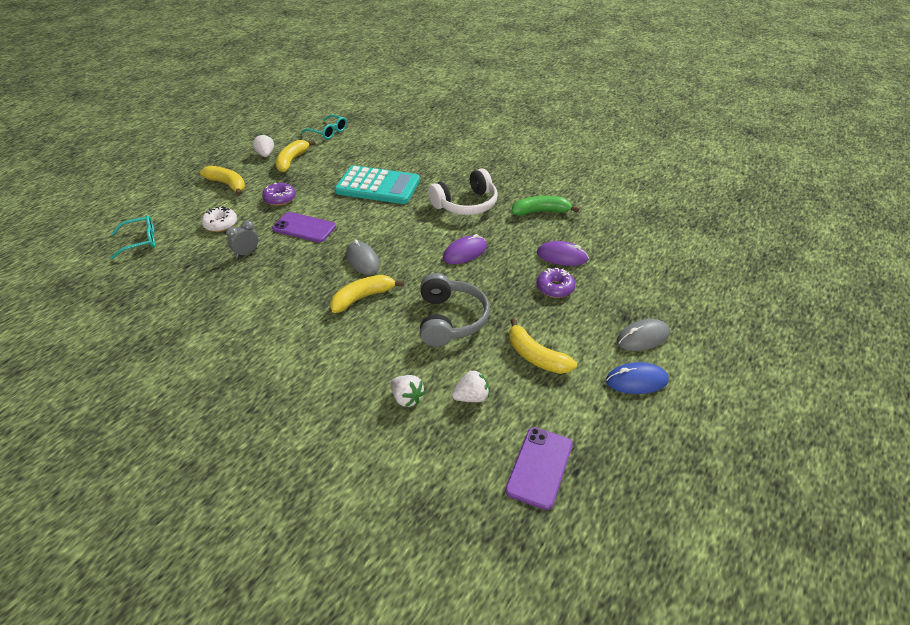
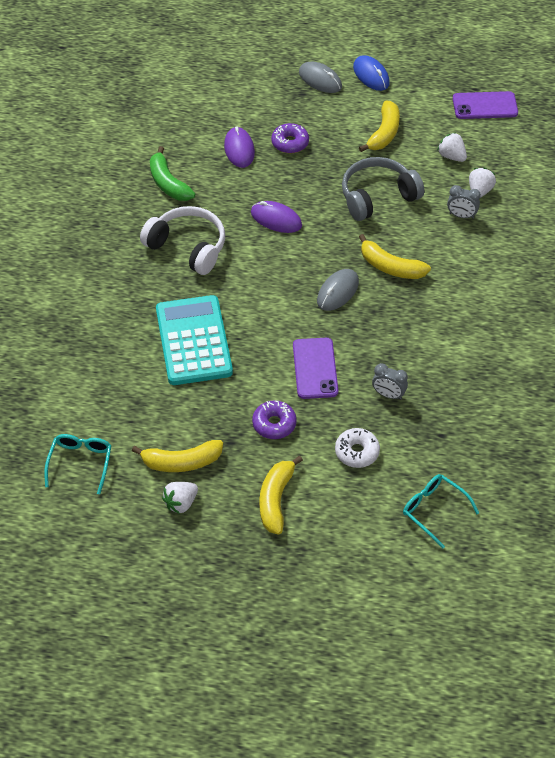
camera: 115 degrees left, 10 degrees up
none -> grey clock [447,185,481,219]

